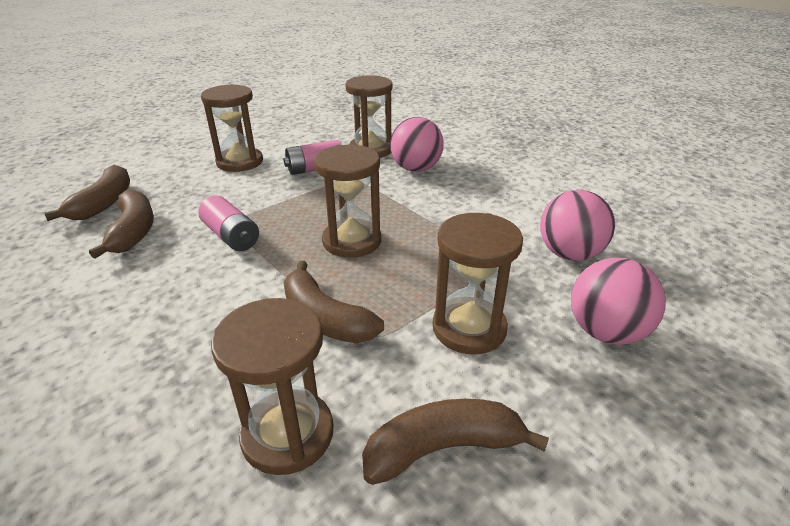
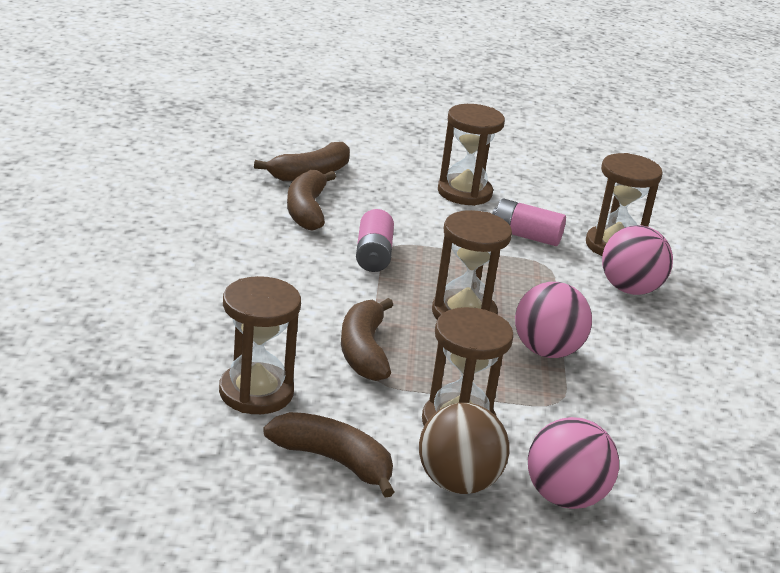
camera: 40 degrees right, 5 degrees down
brown banana [89,190,154,259] -> brown banana turned 150 degrees clockwise [287,170,336,231]
pink ball [540,190,615,261] -> pink ball moved to [515,282,592,358]
none -> brown ball [419,403,509,494]

